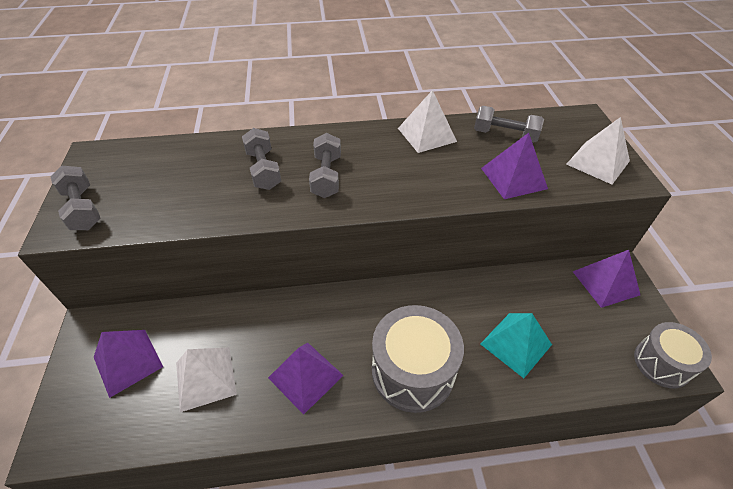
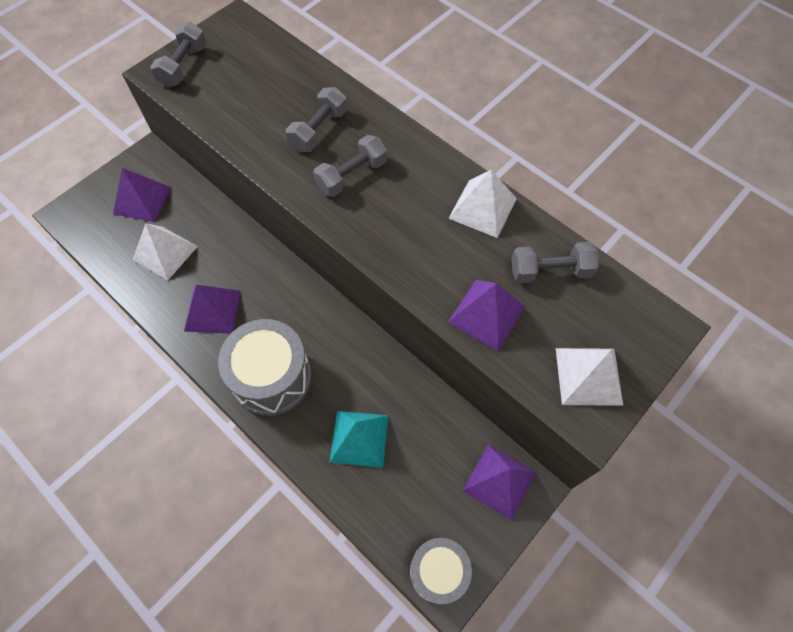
camera: 50 degrees right, 15 degrees up
grey dumbbell [474,106,544,142] -> grey dumbbell turned 75 degrees counterclockwise [512,242,599,283]

